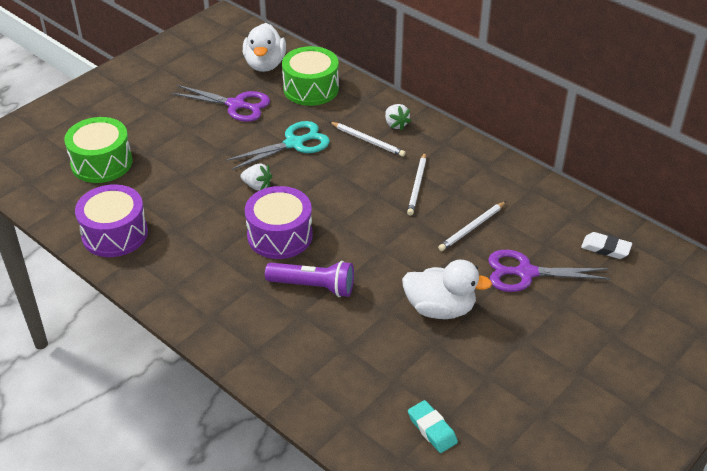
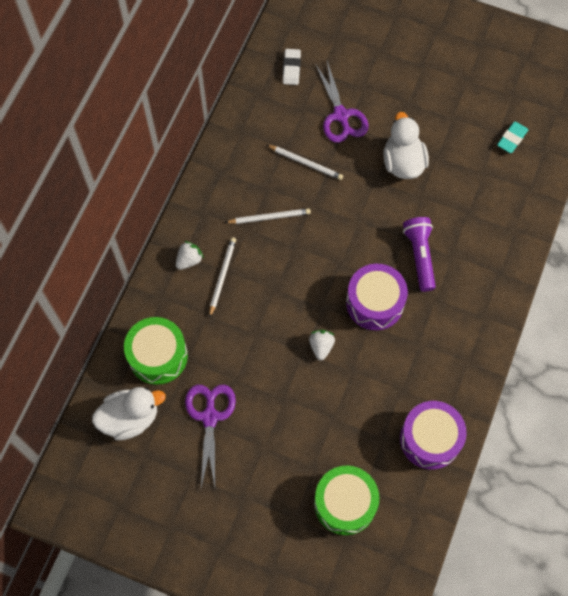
camera: 110 degrees left, 25 degrees up
turquoise scissors [226,121,330,170] -> none

